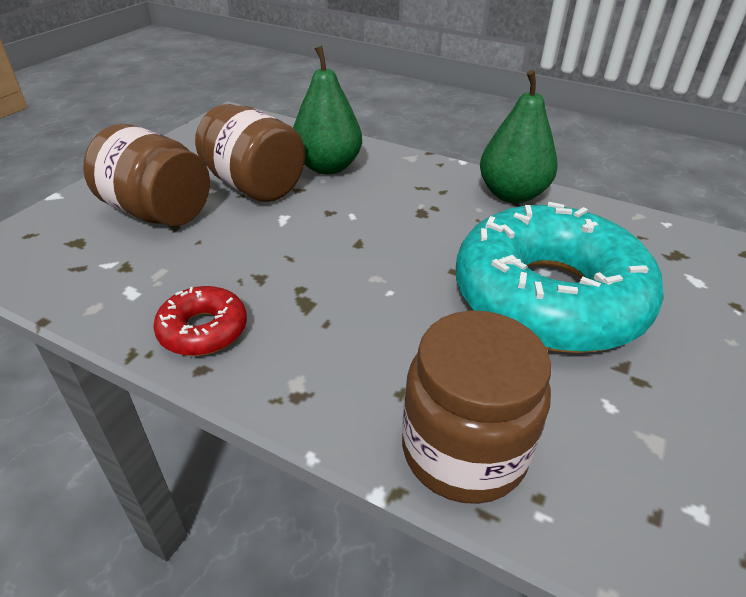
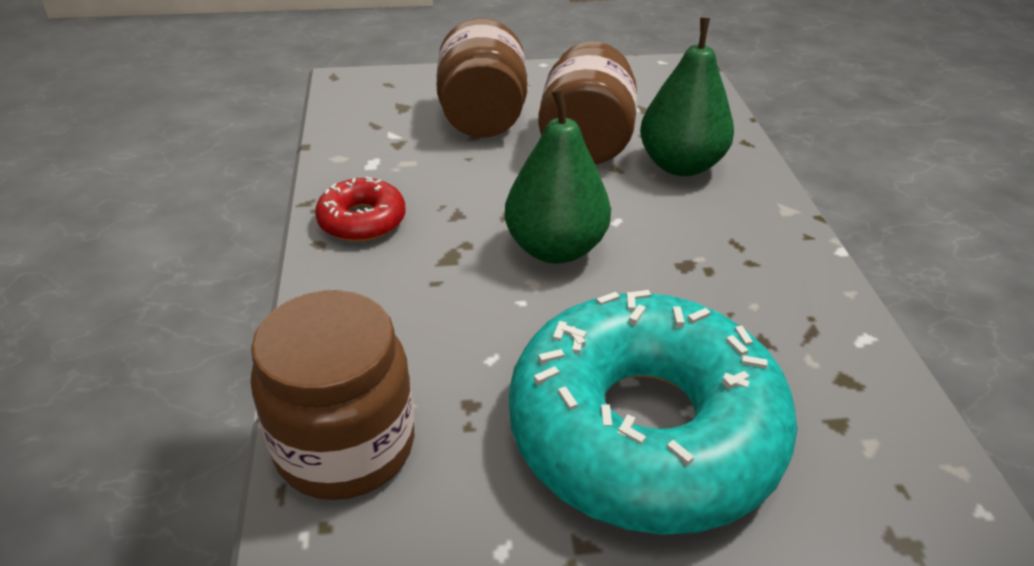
camera: 55 degrees right, 0 degrees up
green pear [480,70,558,203] -> green pear moved to [505,88,611,264]

